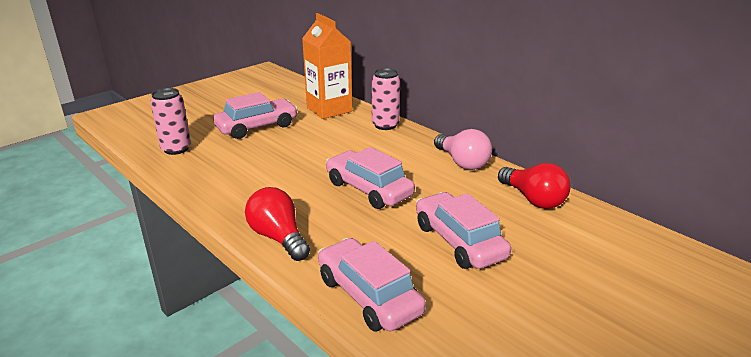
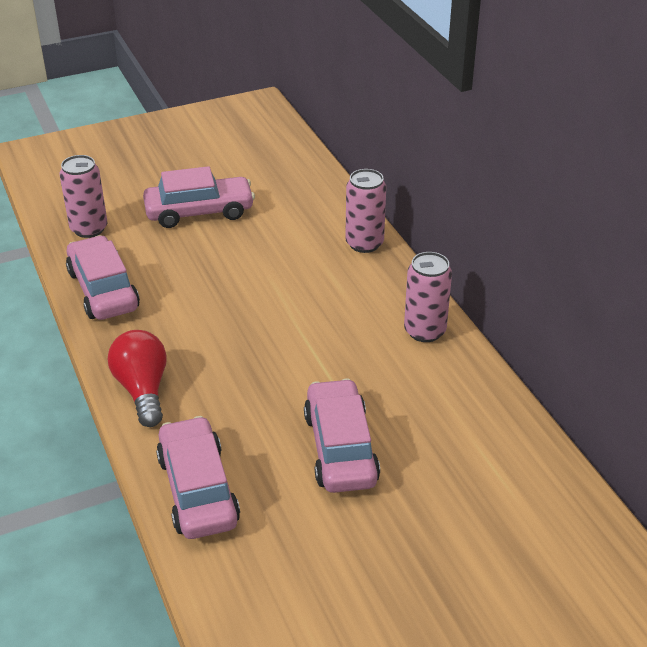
camera: 20 degrees right, 10 degrees up
orange carton [302,13,352,119] -> none
pink car [326,147,415,209] -> pink car moved to [66,235,140,320]
pink light bulb [434,129,492,170] -> pink can [404,252,452,342]
red light bulb [498,163,571,209] -> none

